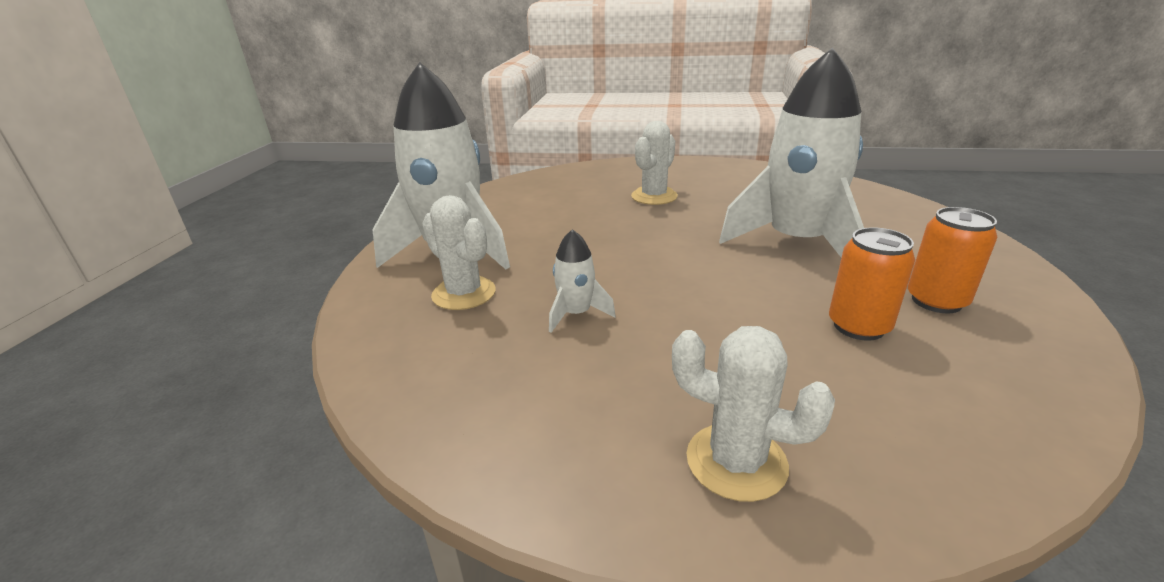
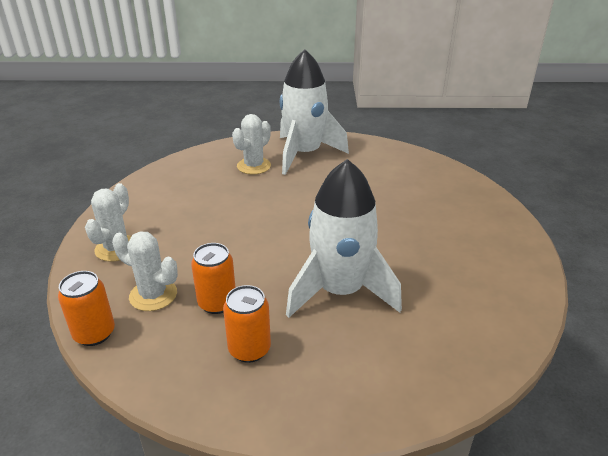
camera: 80 degrees right, 5 degrees up
white rocket [549,229,616,333] -> none
white cactus [631,121,678,205] -> white cactus moved to [112,232,178,311]
none -> orange can [58,271,115,346]

